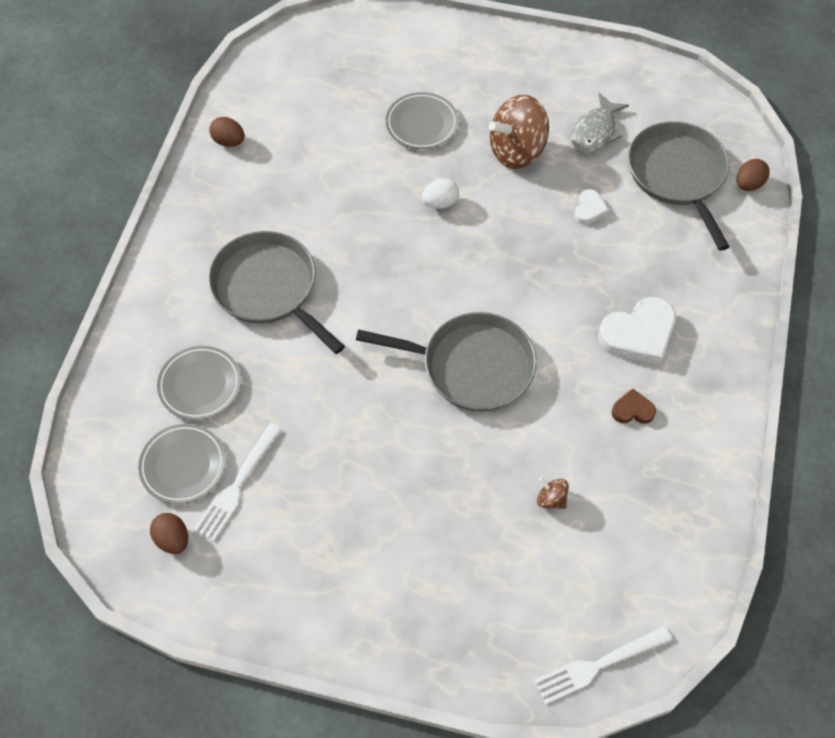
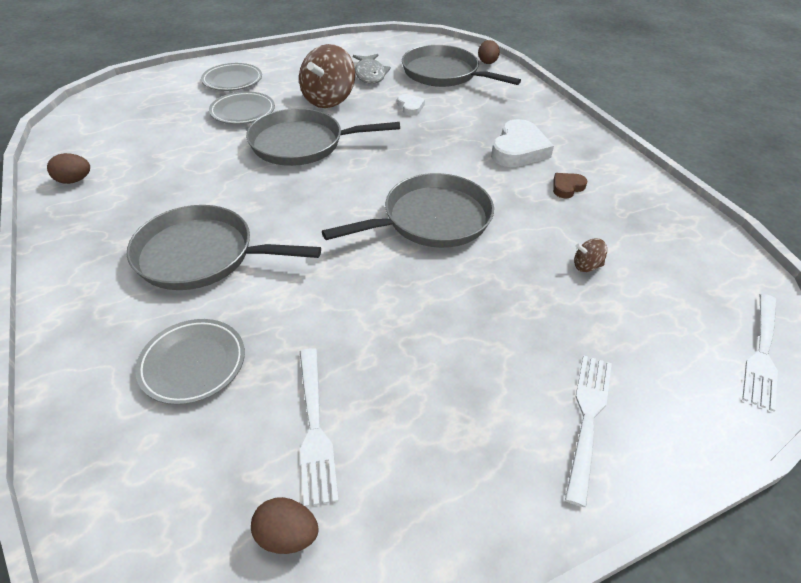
camera: 40 degrees left, 15 degrees down
grey plate [138,424,226,504] -> grey plate moved to [201,63,262,91]
white egg [422,178,459,209] -> grey pan [246,108,400,166]
none -> white fork [565,355,612,507]

